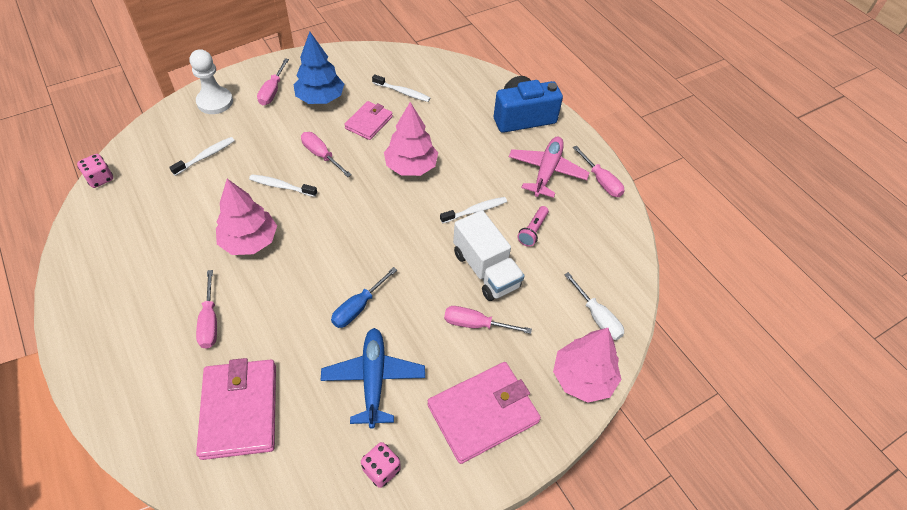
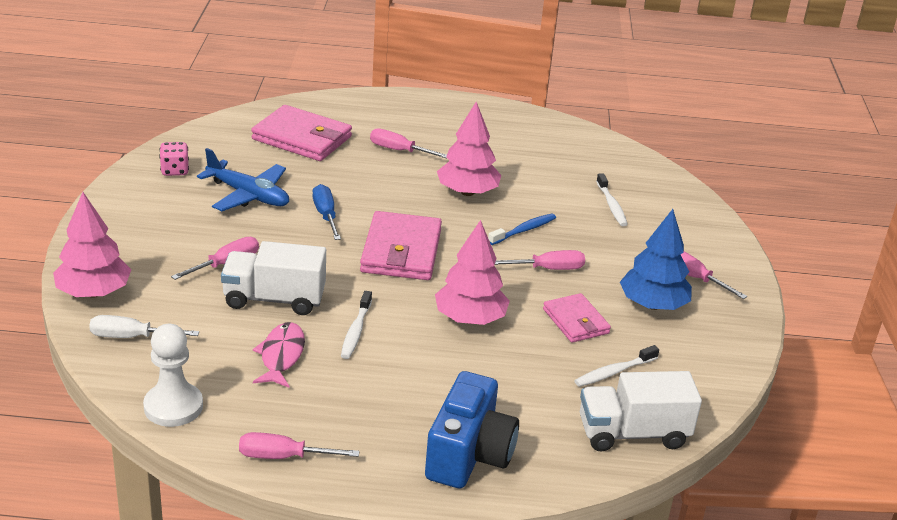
camera: 125 degrees right, 20 degrees down
pink dice [77,154,113,188] -> none
white pawn [190,49,233,114] -> white pawn moved to [143,324,203,427]
white toothbrush [249,174,317,197] -> blue toothbrush [488,213,556,245]
pink wallet [427,362,541,464] -> pink wallet moved to [360,211,442,280]
pink plane [509,137,590,198] -> none
pink flashlight [517,206,549,247] -> pink fish [253,322,305,388]
none -> white truck [580,371,702,452]

